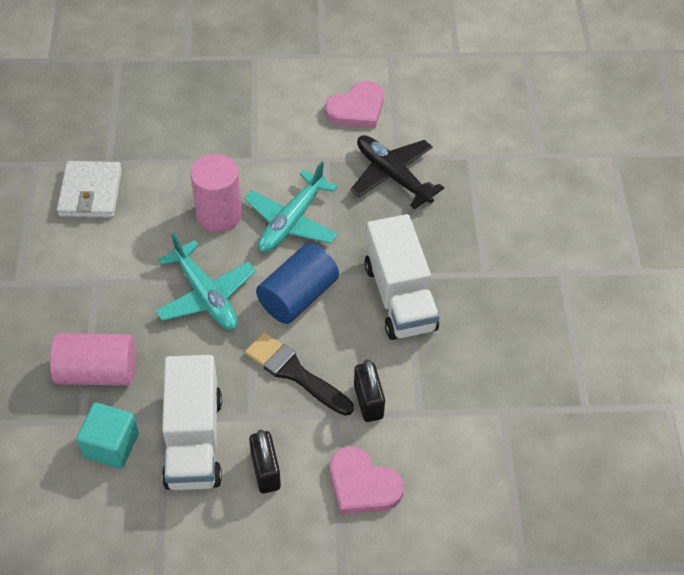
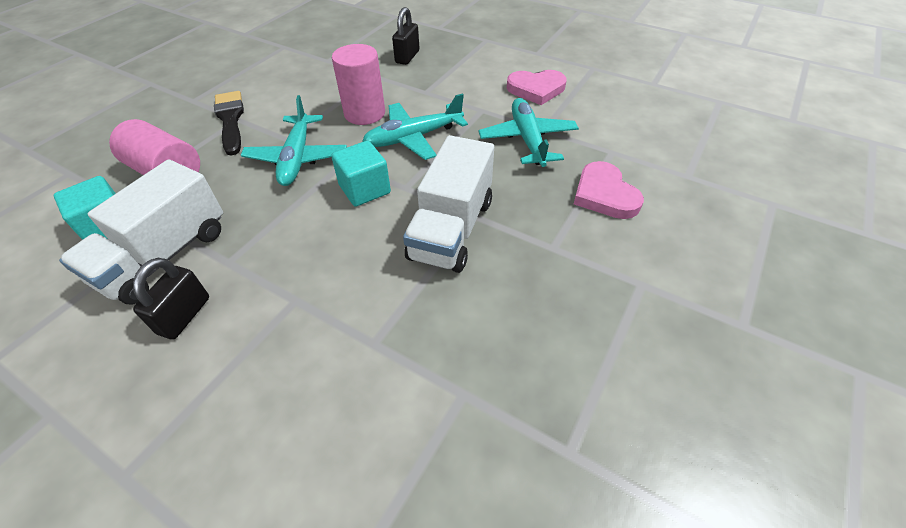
camera: 35 degrees right, 5 degrees down
white wallet [57,161,122,218] -> none
black brush [245,332,354,416] -> black brush moved to [214,91,244,156]
blue cylinder [256,243,339,324] -> turquoise cube [331,141,391,207]
pink heart [330,446,404,514] -> pink heart moved to [574,161,644,219]
black plane [351,135,444,209] -> turquoise plane [478,98,579,167]
black padlock [354,359,385,422] -> black padlock moved to [392,7,419,65]

